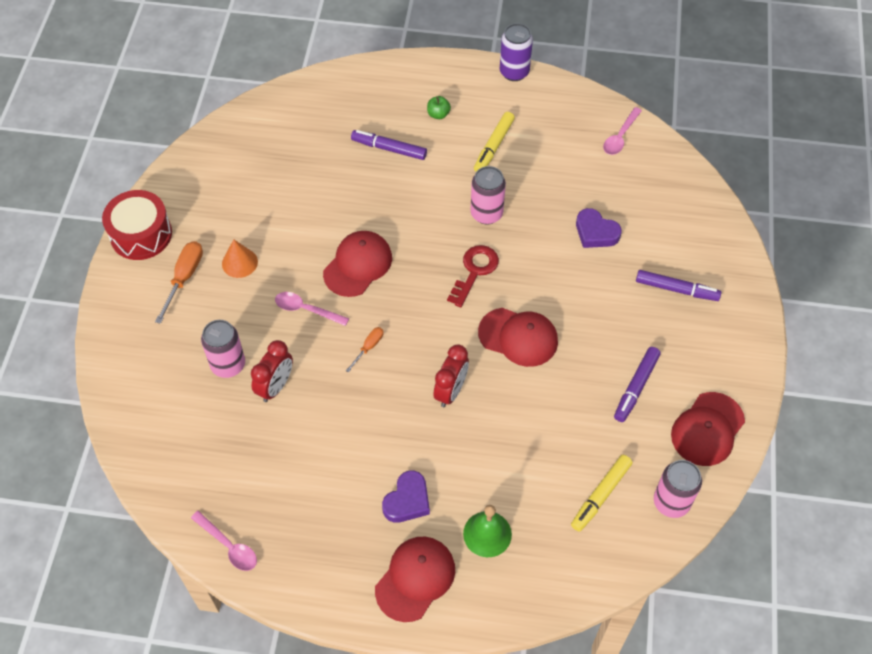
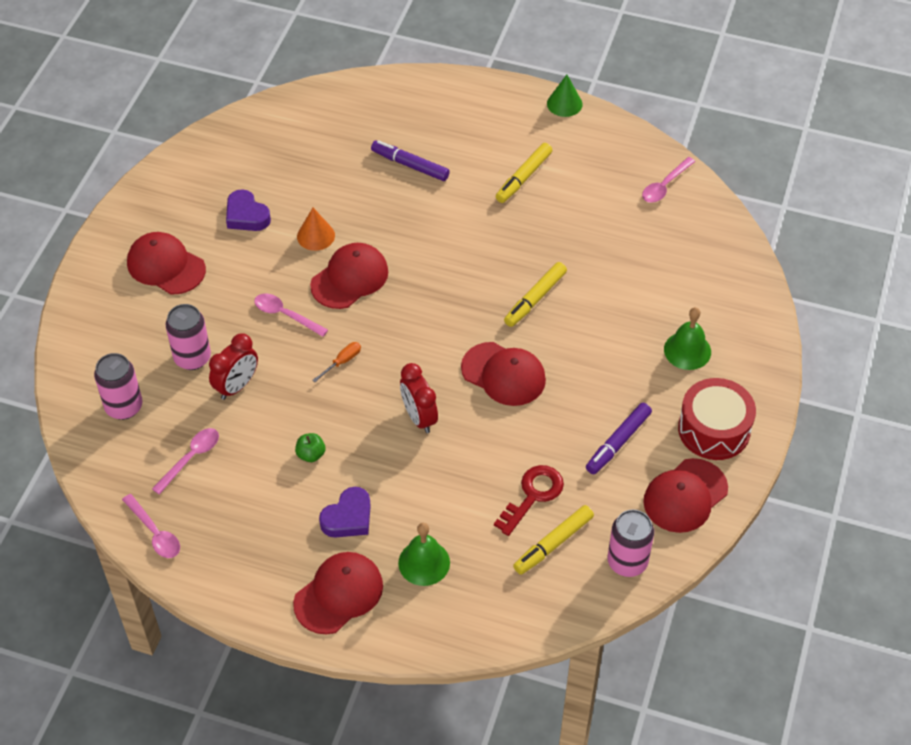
camera: 10 degrees right, 5 degrees down
red drum [102,190,172,260] -> red drum moved to [678,378,756,460]
orange screwdriver [155,241,203,324] -> red cap [127,232,206,294]
orange cone [222,239,258,278] -> orange cone moved to [297,208,335,251]
green apple [427,96,451,119] -> green apple moved to [295,433,325,462]
red clock [434,345,469,407] -> red clock turned 120 degrees clockwise [400,363,438,433]
red key [447,245,499,307] -> red key moved to [494,465,564,536]
pink can [470,166,506,225] -> pink can moved to [94,353,142,420]
purple can [500,23,533,81] -> green cone [547,75,583,117]
purple heart [576,208,622,248] -> purple heart moved to [226,189,271,231]
purple marker [636,270,721,301] -> green bell [664,307,711,370]
none -> pink spoon [152,428,219,495]
none -> yellow marker [504,262,567,327]

